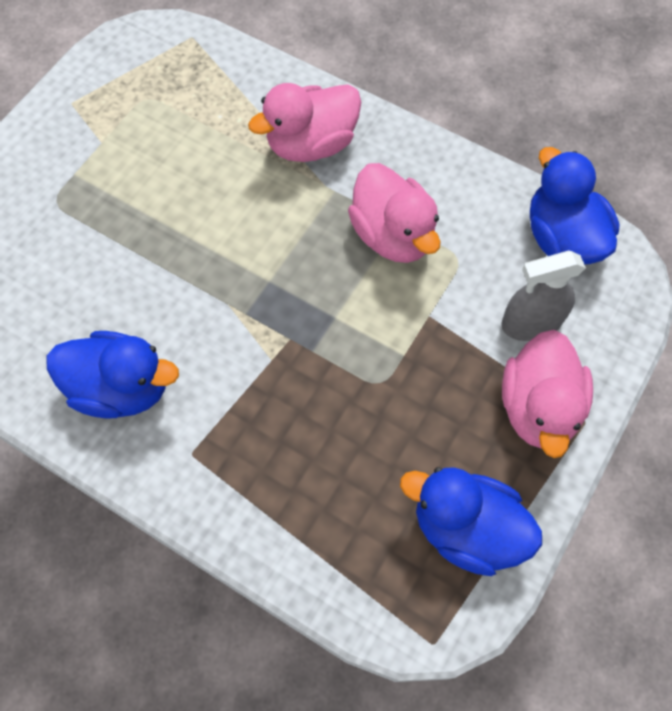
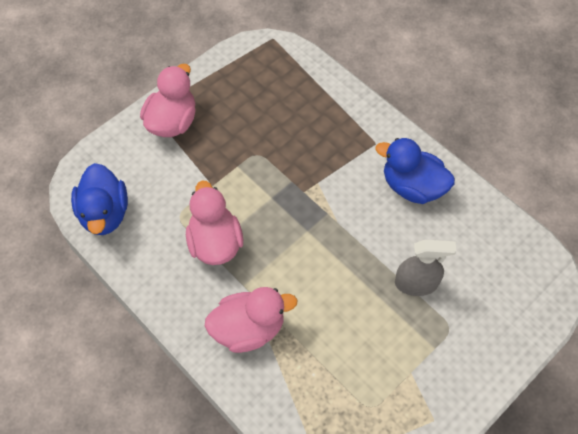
camera: 165 degrees left, 5 degrees down
blue duck [400,467,542,576] -> none
grey spray bottle [501,250,586,341] -> grey spray bottle moved to [395,240,456,296]

